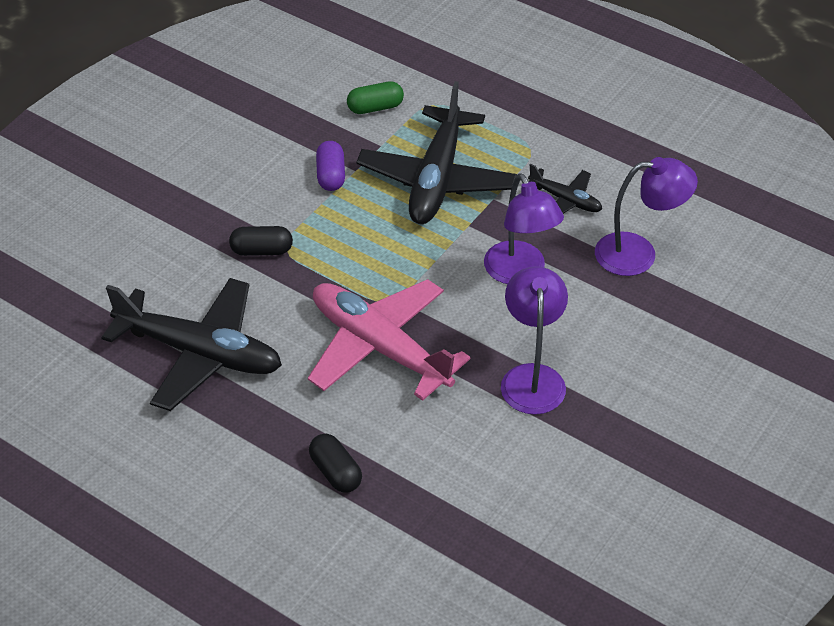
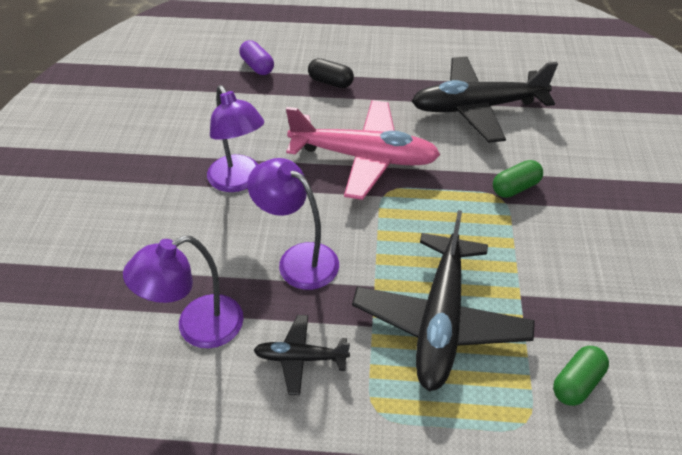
camera: 150 degrees right, 0 degrees up
black capsule [229,226,293,256] -> green capsule [493,160,543,198]
purple capsule [316,141,345,191] -> purple capsule moved to [240,40,274,75]
black plane [356,81,517,224] -> black plane turned 150 degrees counterclockwise [352,210,535,392]

